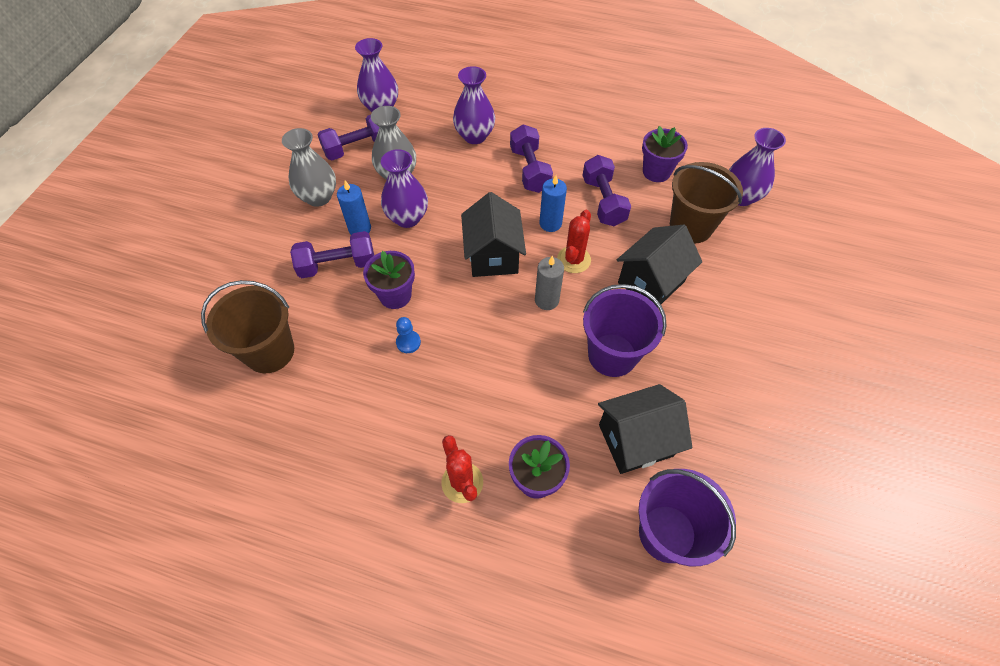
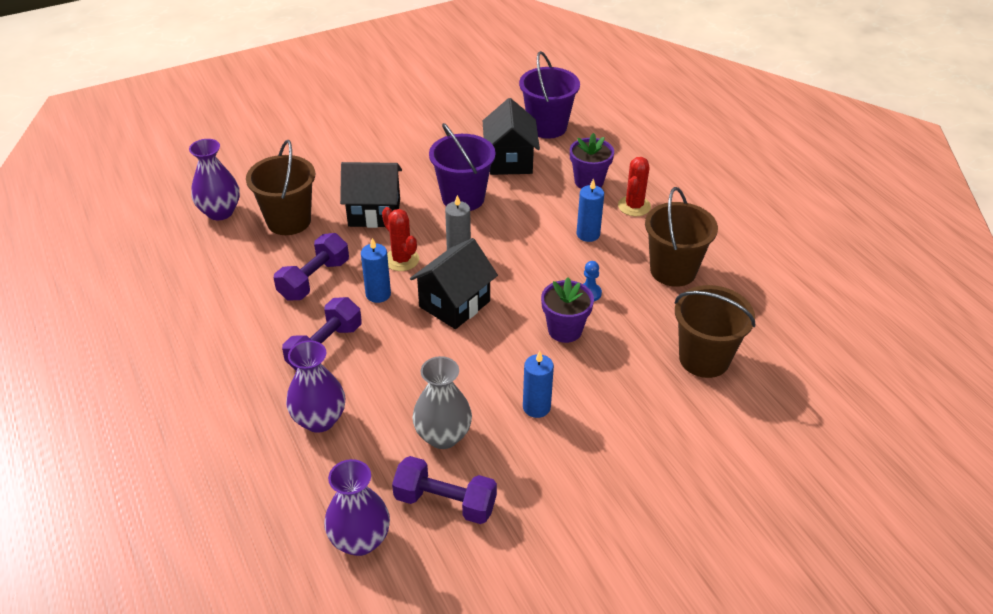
camera: 135 degrees left, 15 degrees down
grey vase [282,128,336,207] -> none
purple dumbbell [290,231,374,278] -> none
purple vase [381,149,428,228] -> none
red cactus [557,210,591,273] -> red cactus turned 75 degrees clockwise [382,207,419,271]
black house [598,384,692,474] -> black house turned 60 degrees clockwise [483,98,540,175]
purple flower pot [642,126,688,182] -> none
none -> blue candle [577,178,604,242]
none -> brown bucket [645,187,718,287]

